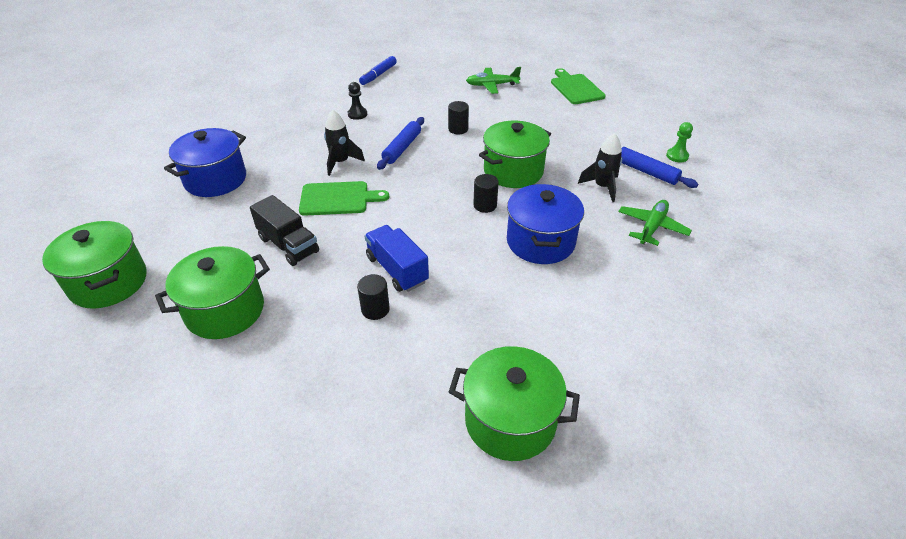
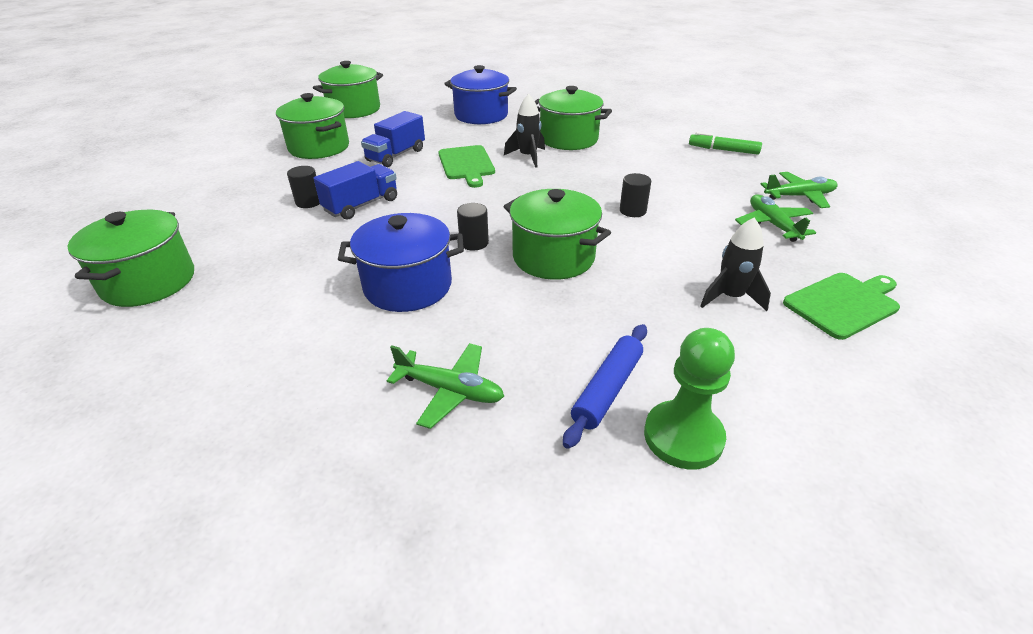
camera: 80 degrees right, 5 degrees down
black truck [250,195,319,266] -> blue truck [361,111,425,167]
black pawn [347,82,367,120] -> none
blue marker [359,56,397,85] -> green marker [689,132,762,155]
blue rolling pin [377,117,424,170] -> none
black rocket [578,133,622,202] -> black rocket moved to [700,218,771,311]
green pawn [666,122,693,163] -> green pawn [644,328,735,470], size x1.78
none -> green pot [535,86,612,150]
none -> green plane [761,172,838,208]

